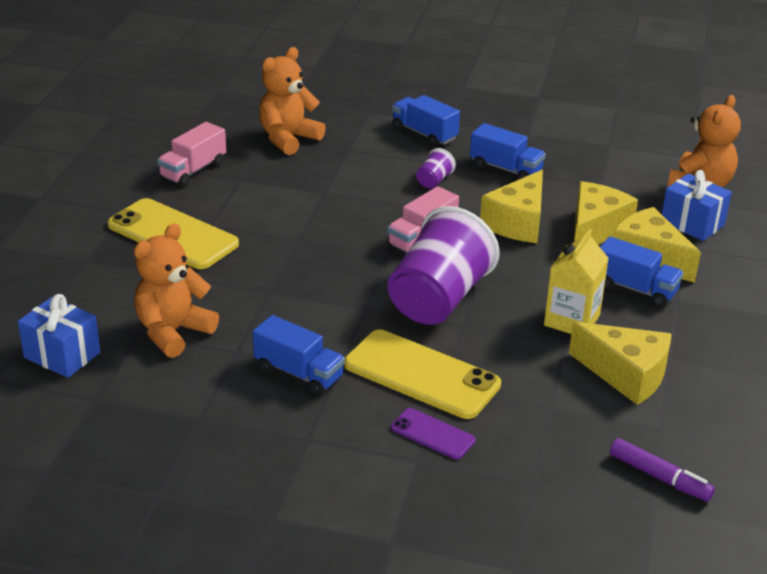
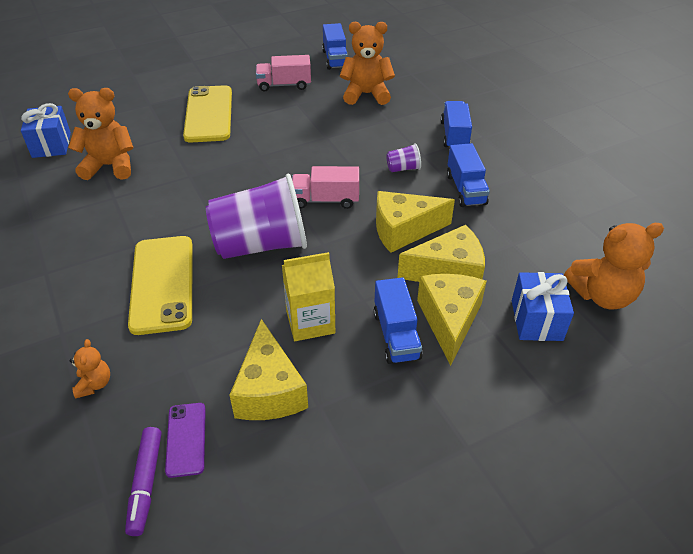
camera: 50 degrees right, 10 degrees up
blue truck [253,315,345,395] -> blue truck moved to [322,23,348,70]
purple phone [391,408,476,459] -> purple phone moved to [165,403,206,478]
none -> orange teddy bear [70,339,110,399]

